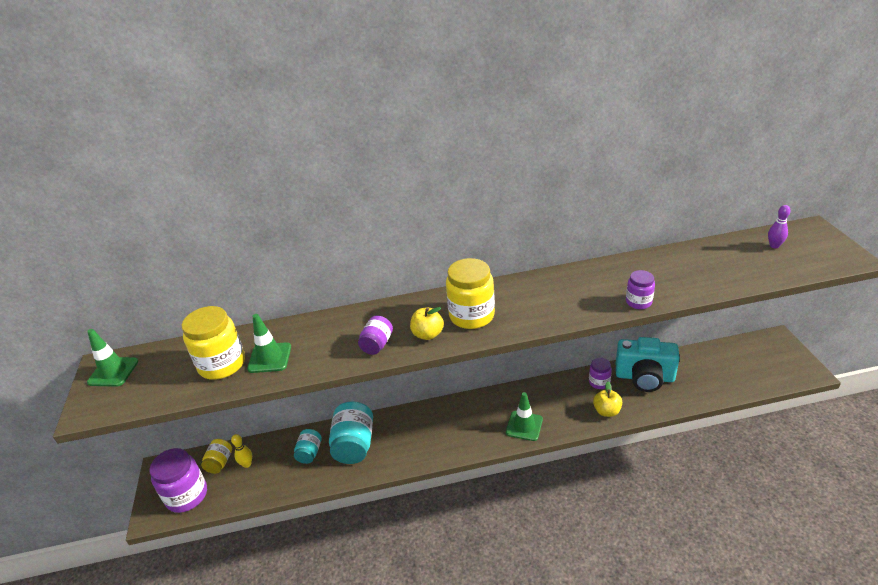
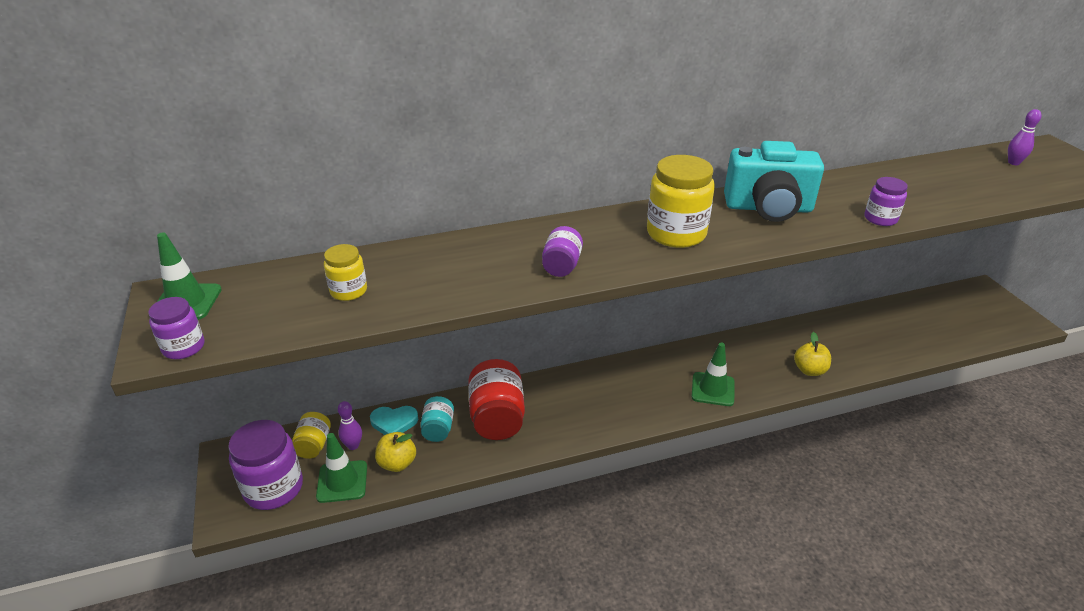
camera: 10 degrees left, 0 degrees up
yellow jar [182,306,245,380] -> yellow jar [324,244,367,301], size x0.55
yellow bowling pin [231,434,252,468] -> purple bowling pin [338,401,362,450]
green traffic cone [247,314,291,373] -> green traffic cone moved to [316,433,367,503]
turquoise jar [329,401,373,464] -> red jar [468,359,525,440]
yellow apple [410,307,444,340] -> yellow apple moved to [375,432,416,472]
purple jar [589,358,612,389] -> purple jar moved to [148,297,205,359]
turquoise camera [616,337,680,392] -> turquoise camera moved to [724,141,824,222]
none -> turquoise heart [370,406,418,435]

